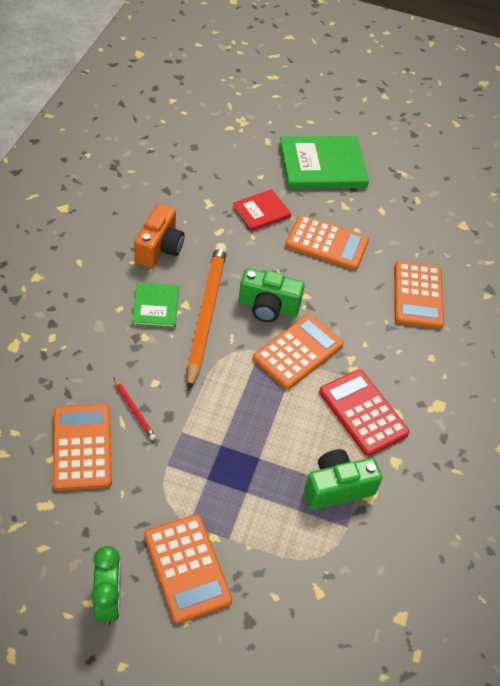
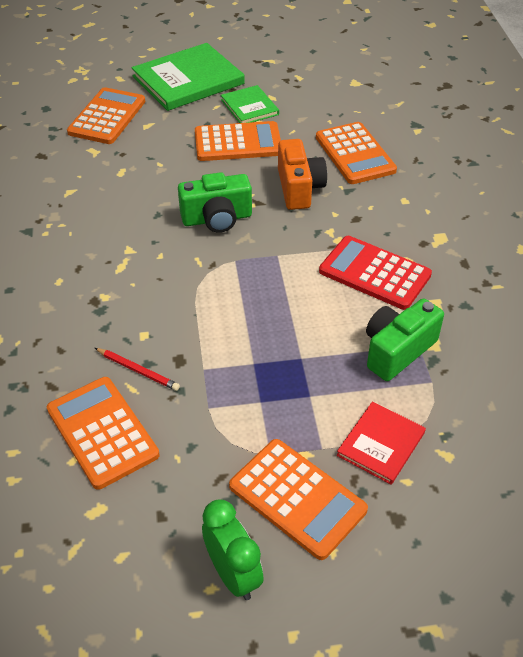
camera: 20 degrees left, 5 degrees down
green book [132,282,179,328] -> green book moved to [221,85,279,123]
orange camera [134,204,184,268] -> orange camera moved to [278,139,327,210]
orange pencil [187,243,227,391] -> none
red book [233,189,291,231] -> red book moved to [337,401,426,484]
orange calculator [253,314,344,389] -> orange calculator moved to [67,87,145,144]

